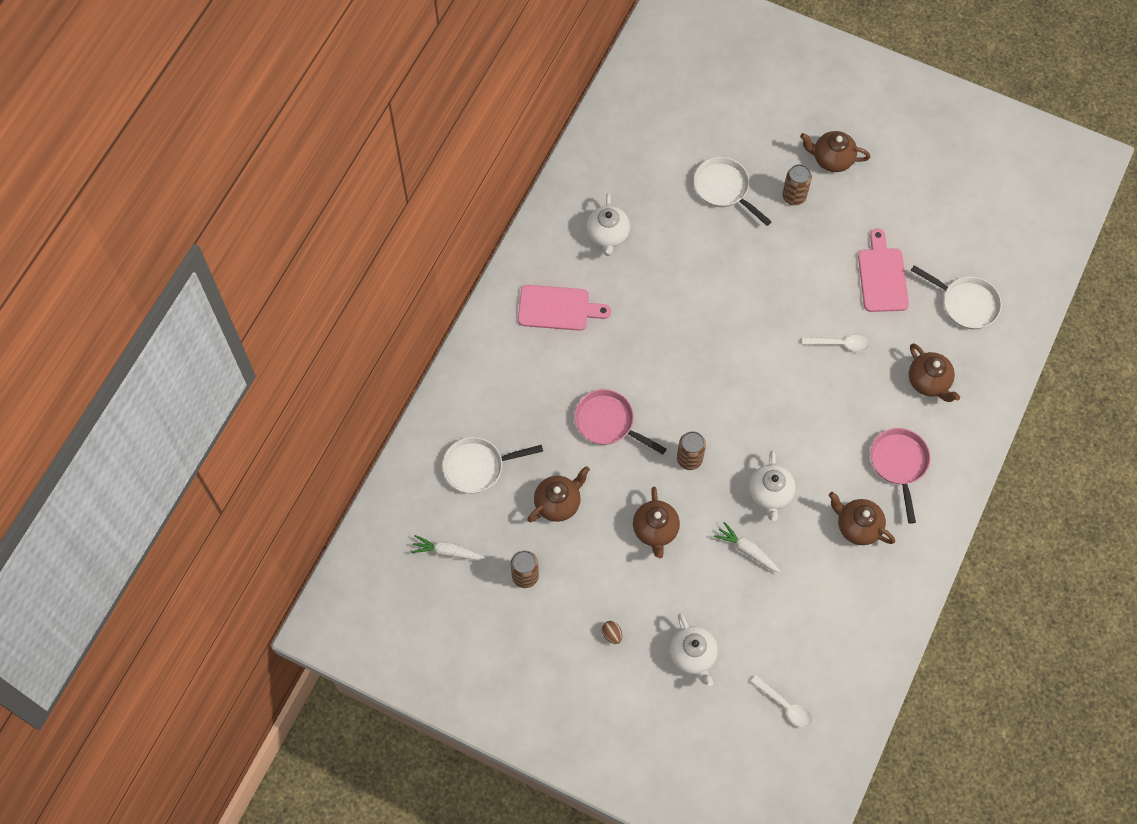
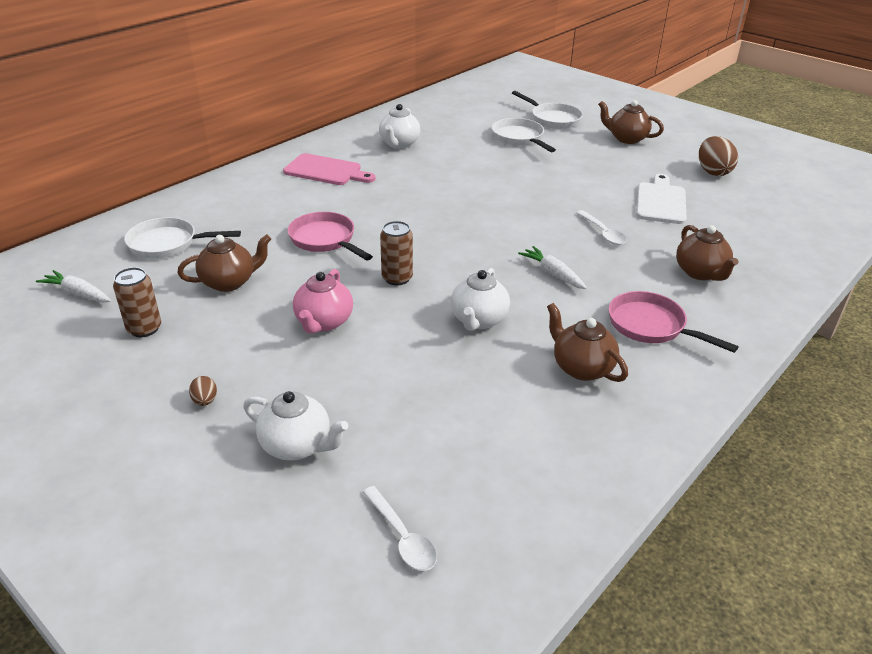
camera: 15 degrees right, 30 degrees down
brown teapot [633,487,680,558] -> pink teapot [293,269,353,334]
white teapot [669,614,718,686] -> white teapot turned 60 degrees counterclockwise [243,391,348,461]
white carrot [714,522,781,573] -> white carrot moved to [518,246,587,289]
brown can [782,164,812,205] -> none
white spoon [802,335,870,352] -> white spoon turned 45 degrees clockwise [576,210,627,245]
pink cutting board [858,229,909,312] -> white cutting board [636,174,687,224]
pink pan [871,428,931,524] -> pink pan turned 60 degrees counterclockwise [608,291,738,353]
white pan [911,265,1002,329] -> white pan moved to [512,91,583,129]
none -> brown egg [699,136,738,176]

